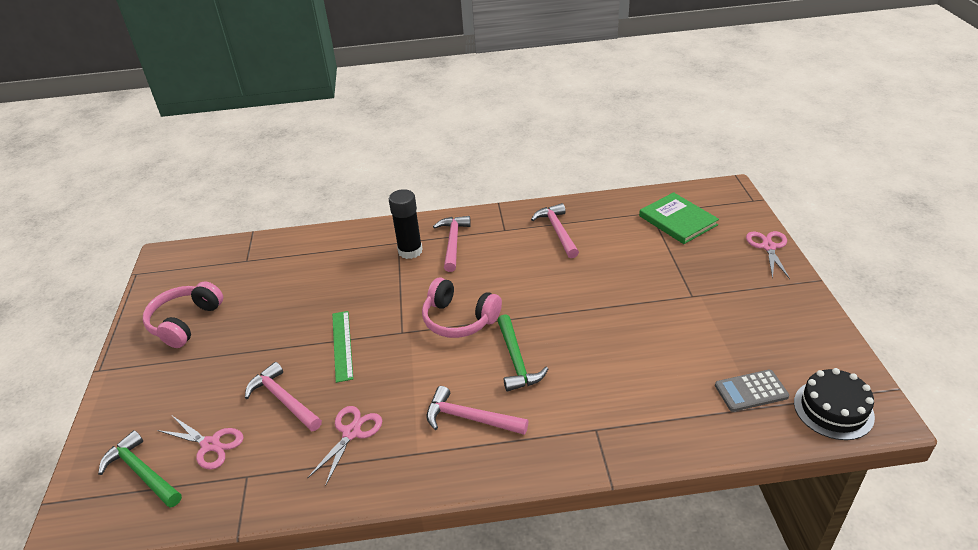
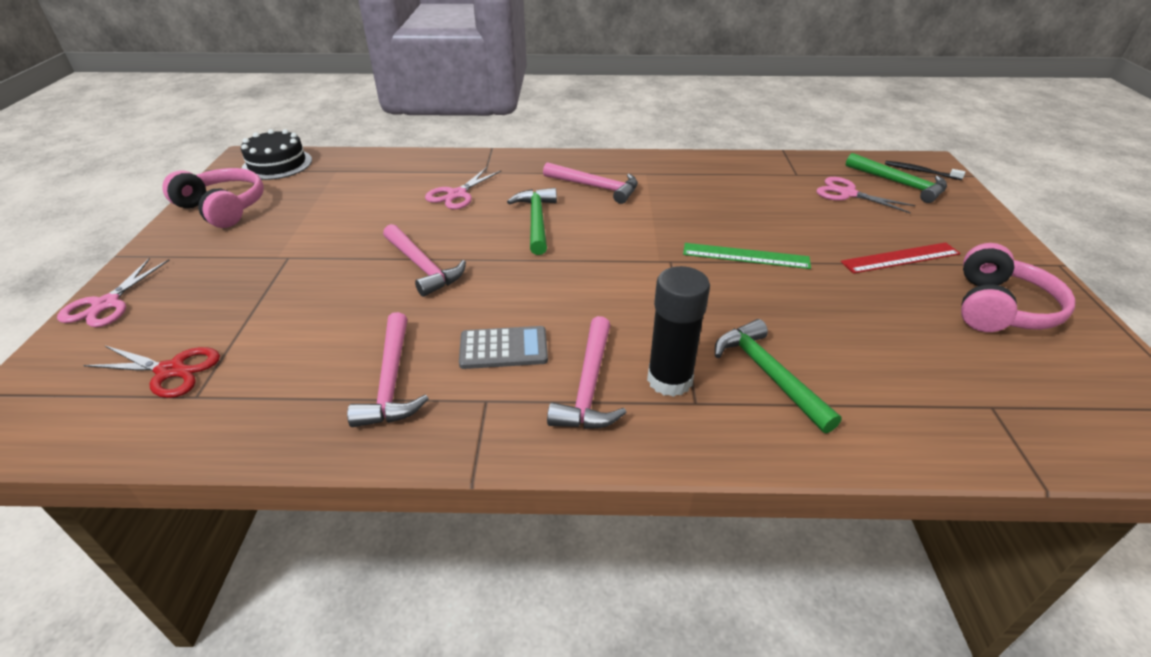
camera: 175 degrees left, 0 degrees up
pink hammer [245,362,322,431] -> pink hammer moved to [383,224,466,297]
pink scissors [307,406,382,486] -> pink scissors moved to [425,167,501,209]
green ruler [332,311,353,383] -> green ruler turned 75 degrees counterclockwise [683,243,811,269]
pink headphones [422,278,502,338] -> pink headphones moved to [162,168,264,228]
green book [639,192,719,244] -> red scissors [83,345,220,398]
grey calculator [715,370,789,412] -> grey calculator moved to [459,326,548,369]
none -> green hammer [715,319,842,433]
none -> red ruler [841,242,961,274]
none -> black toothbrush [885,161,965,180]

